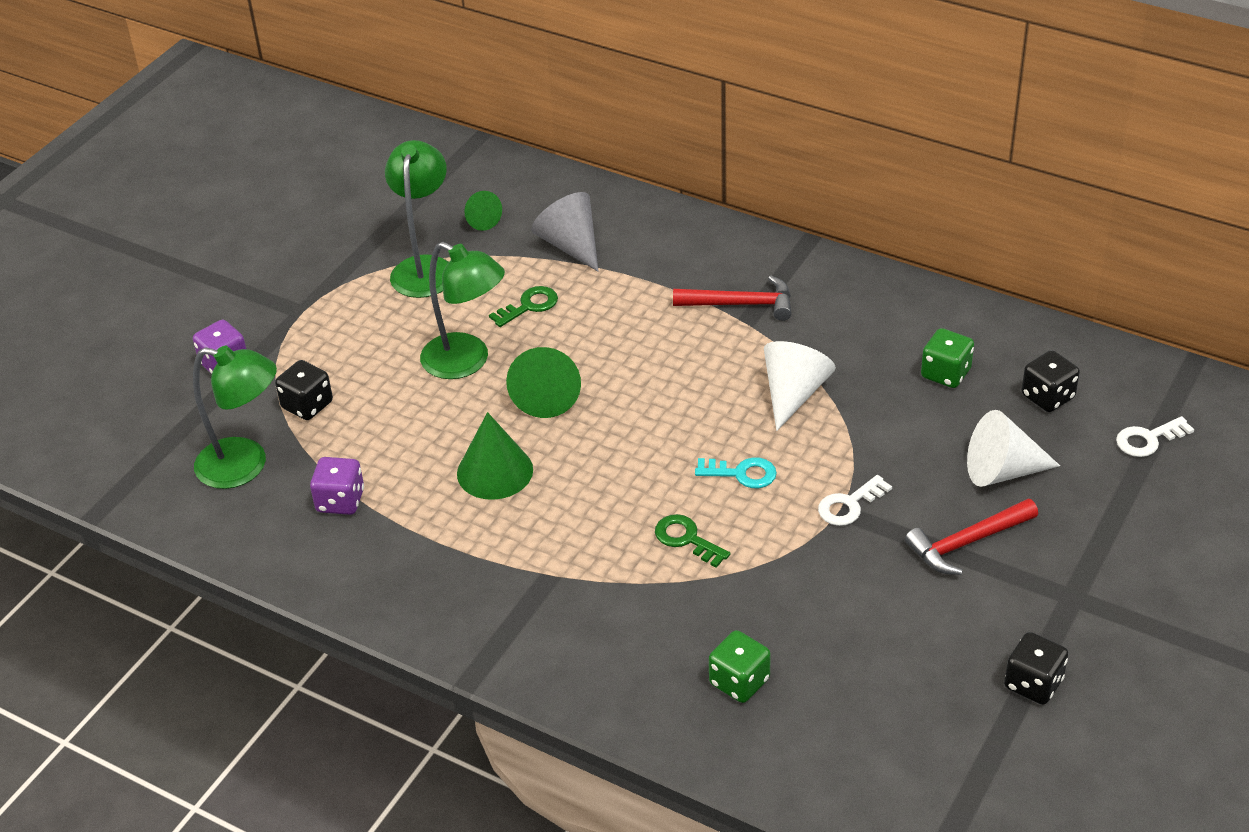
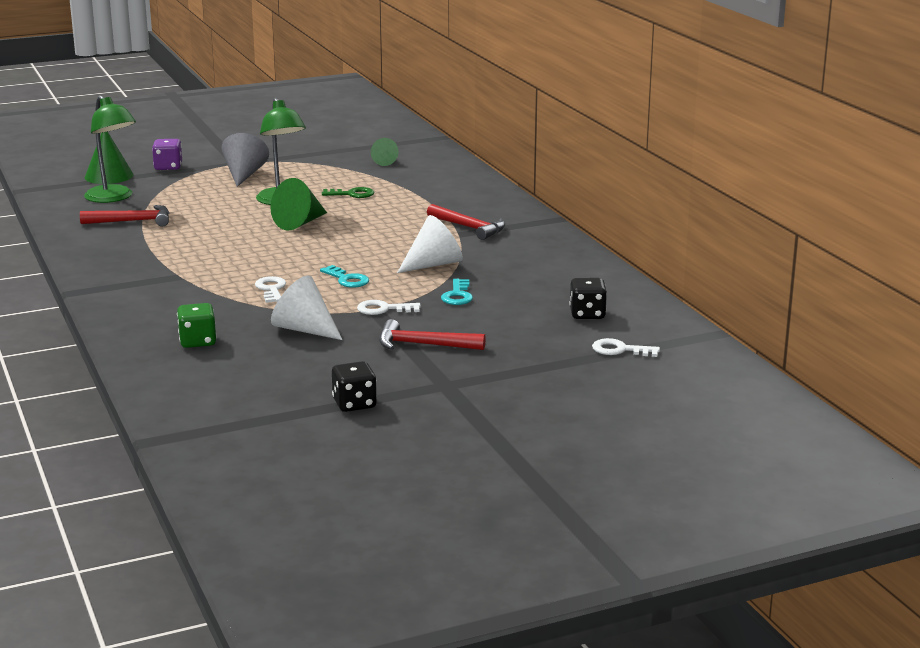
camera: 35 degrees right, 20 degrees down
black dice [275,360,333,420] -> none
purple dice [310,457,364,515] -> red hammer [80,205,169,227]
green lamp [385,140,449,298] -> none
green cone [457,412,533,500] -> green cone moved to [85,132,134,184]
grey cone [531,192,599,272] -> grey cone moved to [221,133,269,187]
green key [655,514,730,568] -> white key [255,276,286,303]
green dice [921,328,974,388] -> none
white cone [967,410,1060,487] -> white cone moved to [271,275,342,340]
none -> turquoise key [441,279,473,305]

